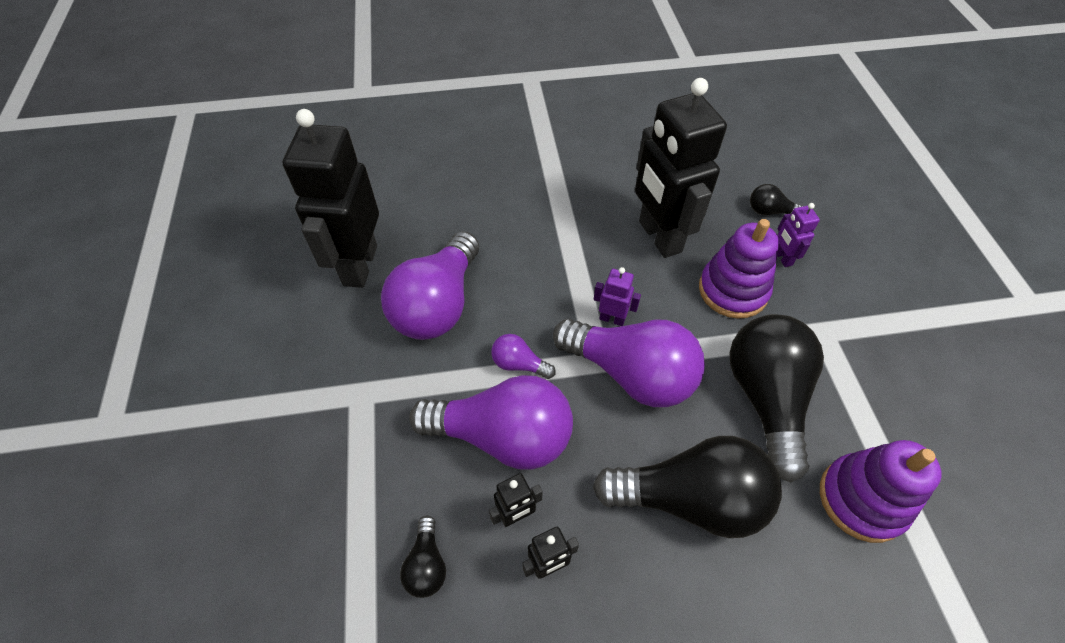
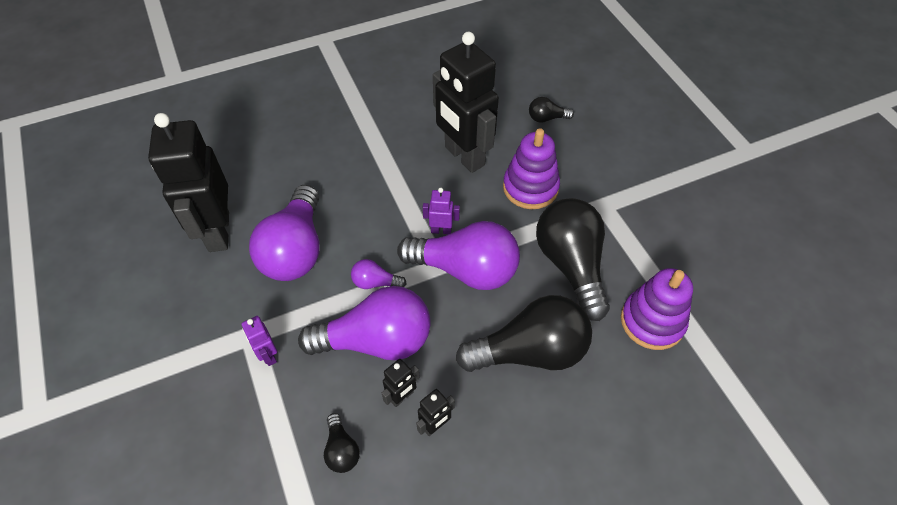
camera: 15 degrees left, 0 degrees up
purple robot [777,203,820,267] -> purple robot moved to [242,316,277,366]

